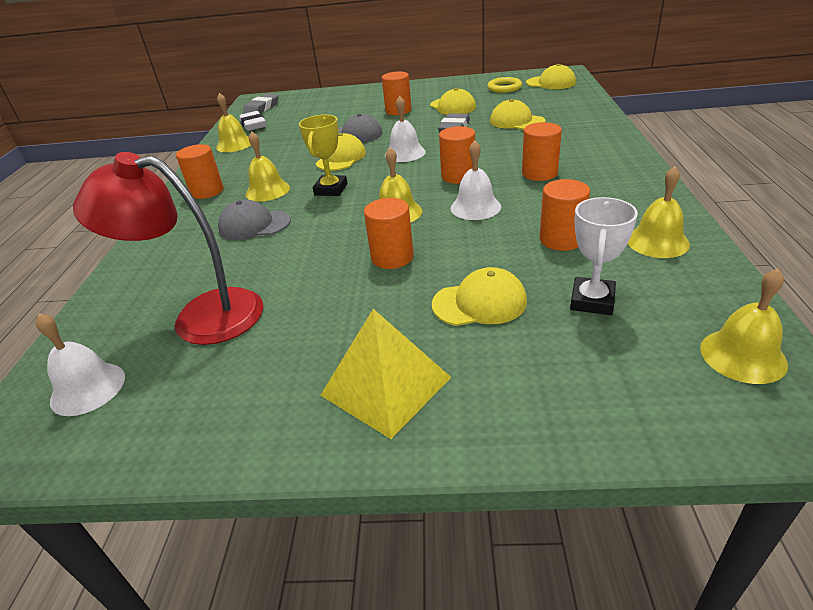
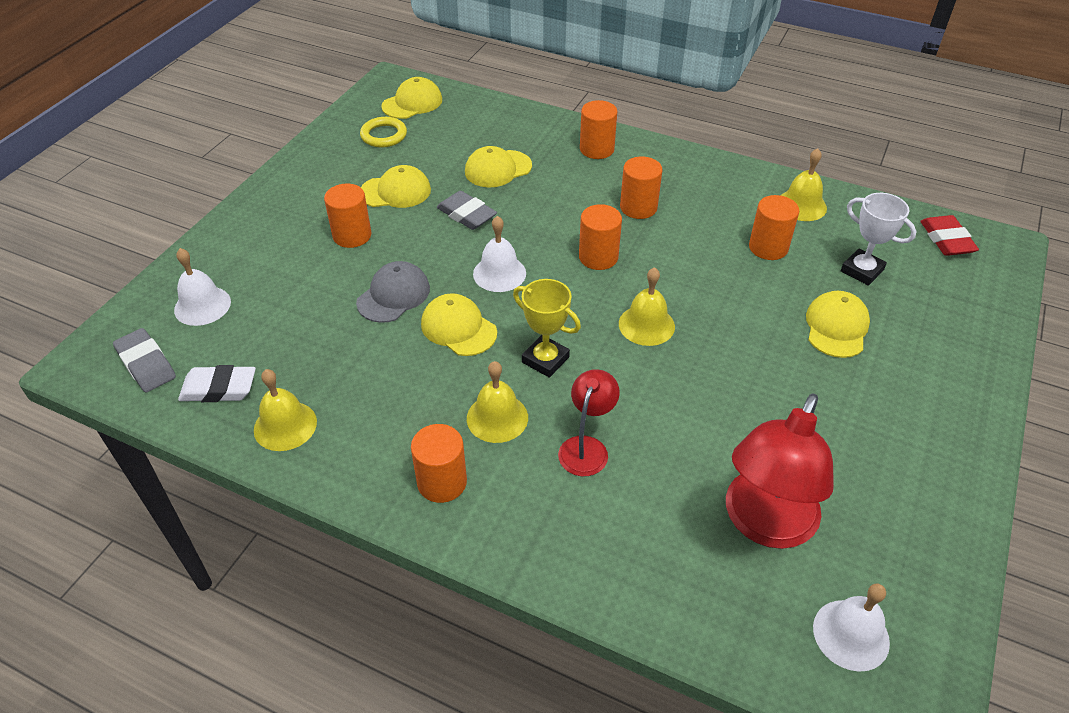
camera: 70 degrees left, 10 degrees up
grey cap [218,199,291,240] -> red lamp [558,369,620,476]
yellow pyramid [320,309,451,439] -> none
orange cylinder [364,198,414,269] -> orange cylinder moved to [580,100,617,159]
white bell [451,141,501,220] -> white bell moved to [174,248,231,326]
yellow bell [700,268,788,384] -> red eraser [920,215,979,256]

